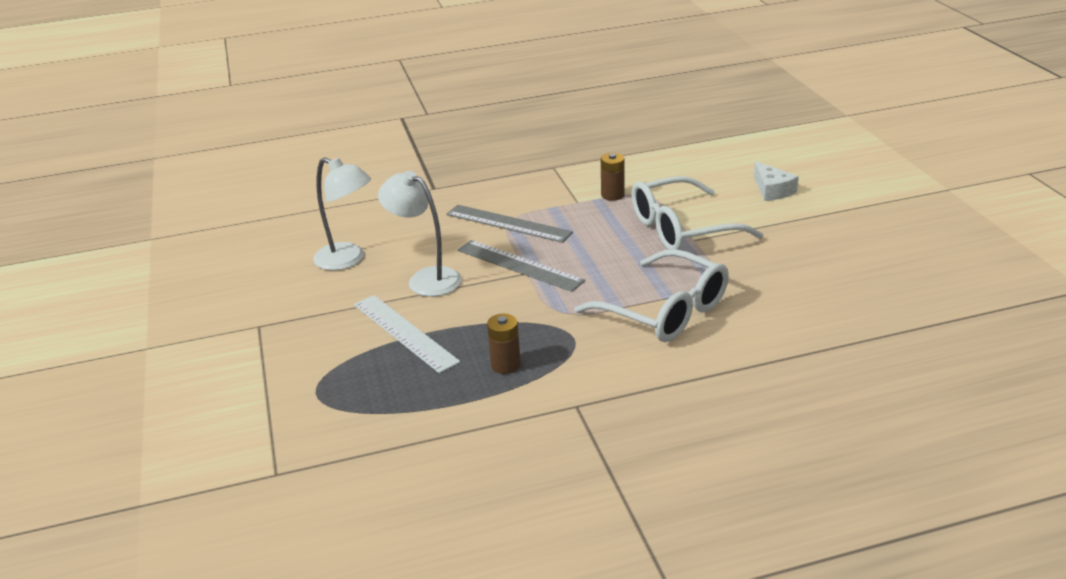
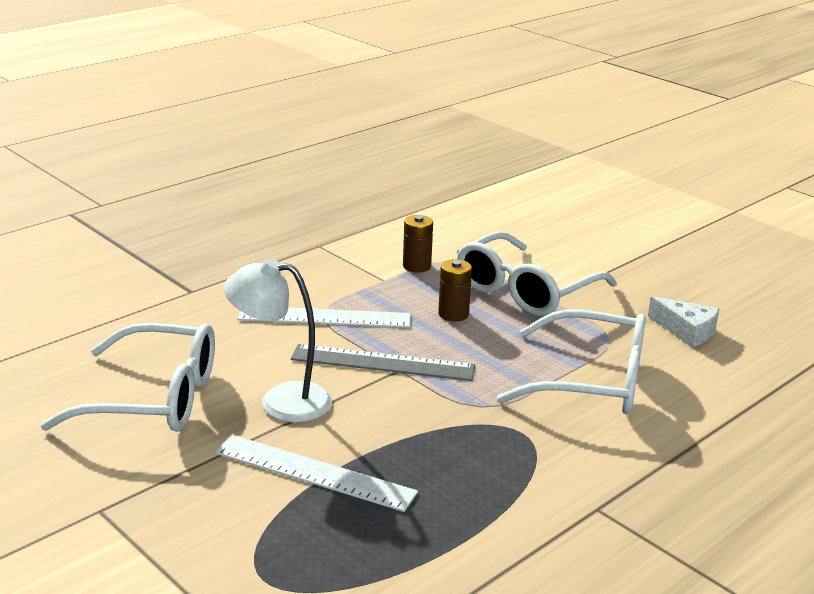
camera: 30 degrees left, 5 degrees down
white lamp [313,157,371,270] -> white glasses [41,323,215,432]
grey ruler [446,205,573,243] -> white ruler [238,308,411,328]
brown battery [487,314,521,374] -> brown battery moved to [438,259,472,321]
white cheese [754,161,799,201] -> white cheese moved to [648,296,719,347]

